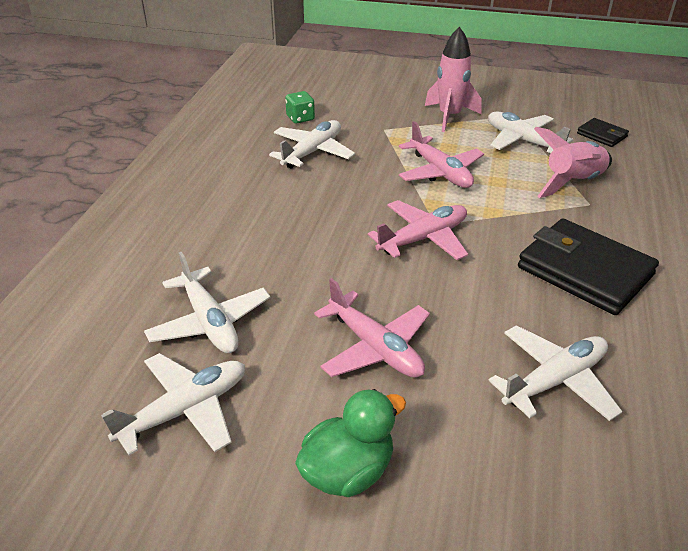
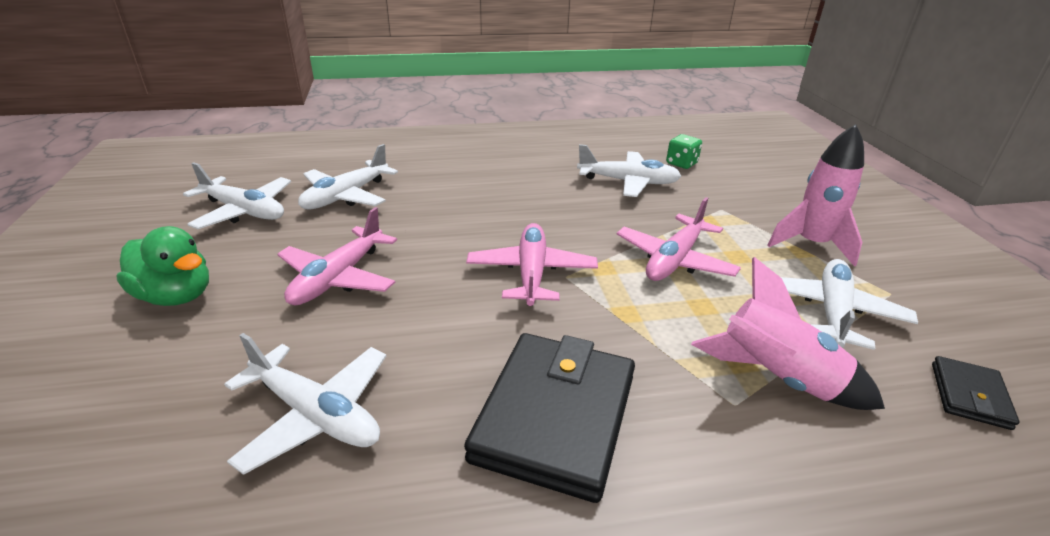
camera: 65 degrees right, 5 degrees down
pink plane [368,200,468,260] -> pink plane turned 120 degrees counterclockwise [466,223,598,306]

